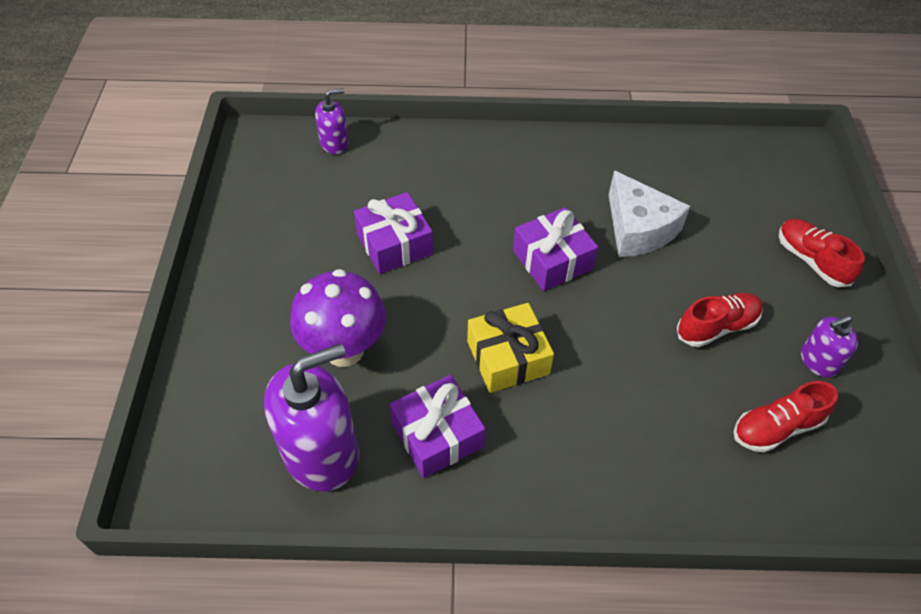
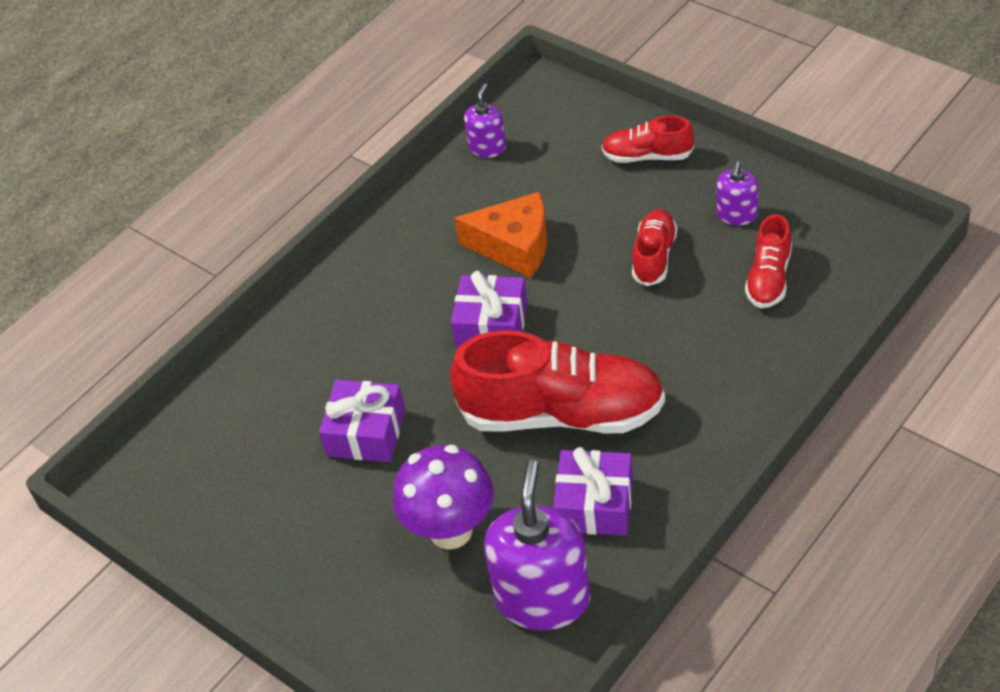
camera: 45 degrees left, 5 degrees down
purple soap dispenser [315,88,348,154] -> purple soap dispenser moved to [464,83,506,158]
yellow gift [467,303,554,393] -> red shoe [450,330,665,433]
white cheese [609,170,690,257] -> orange cheese [454,192,547,278]

